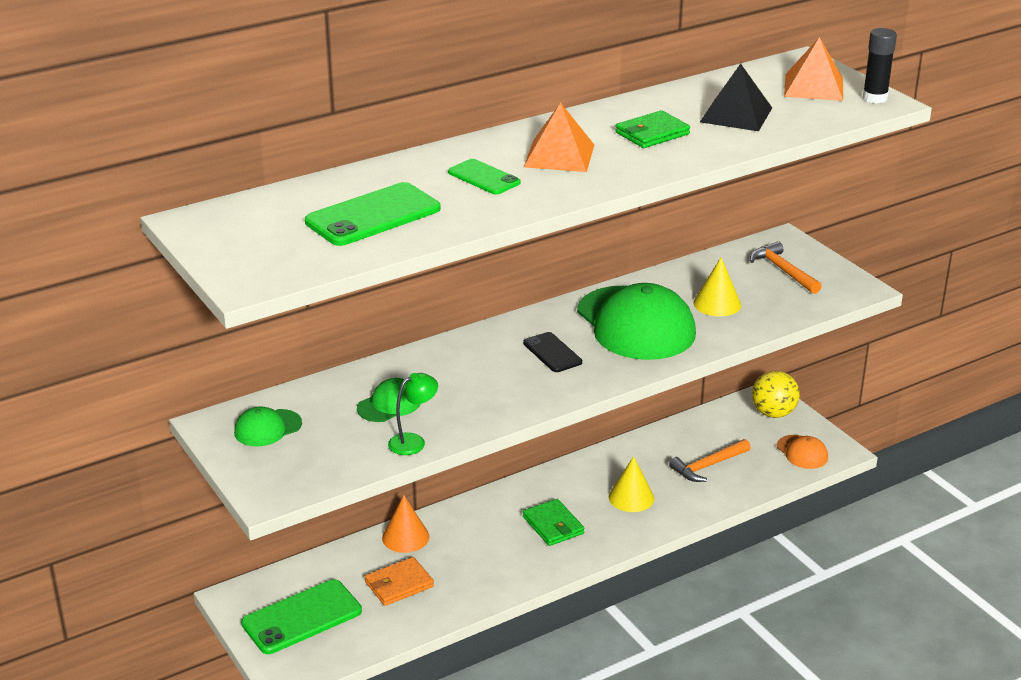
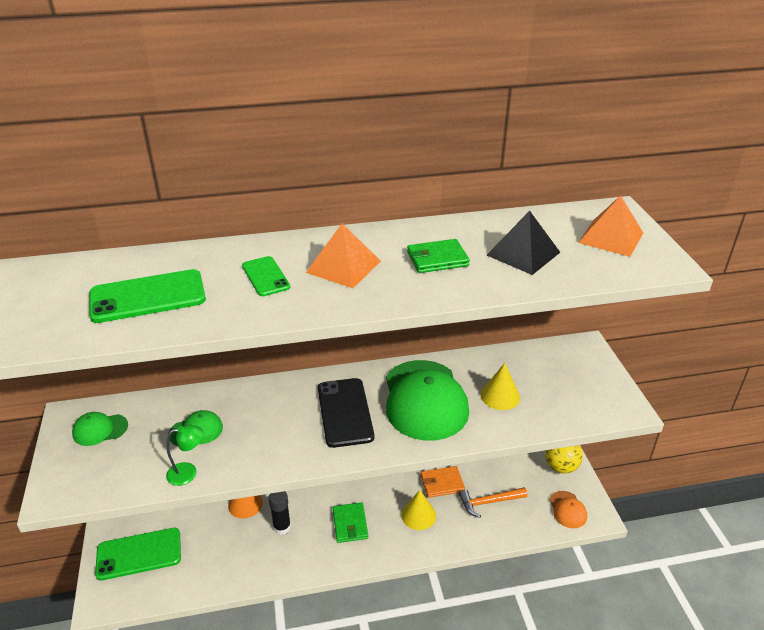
camera: 20 degrees right, 5 degrees up
orange wallet [365,557,434,606] -> orange wallet moved to [421,466,465,498]
black phone [523,332,582,372] -> black phone [318,378,374,448], size x1.70
orange hammer [750,241,822,294] -> none
black glue stick [863,28,897,104] -> black glue stick moved to [269,491,291,535]

